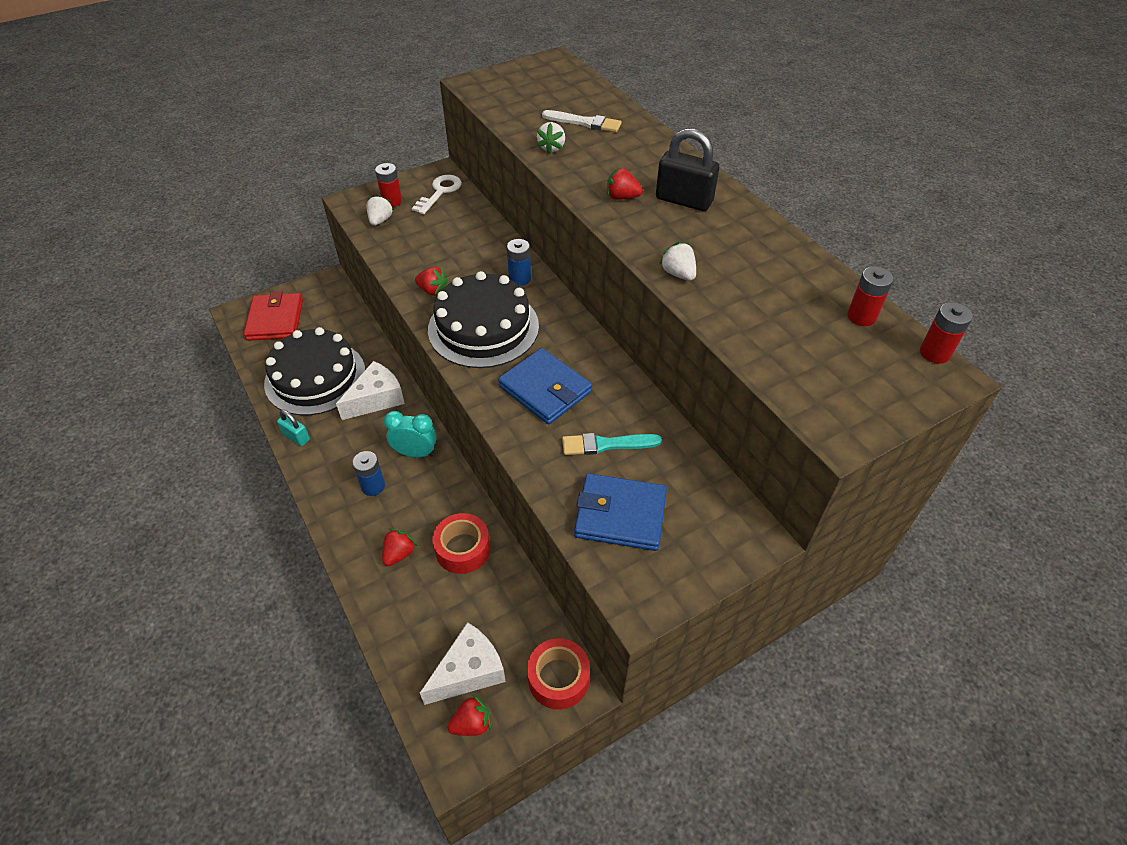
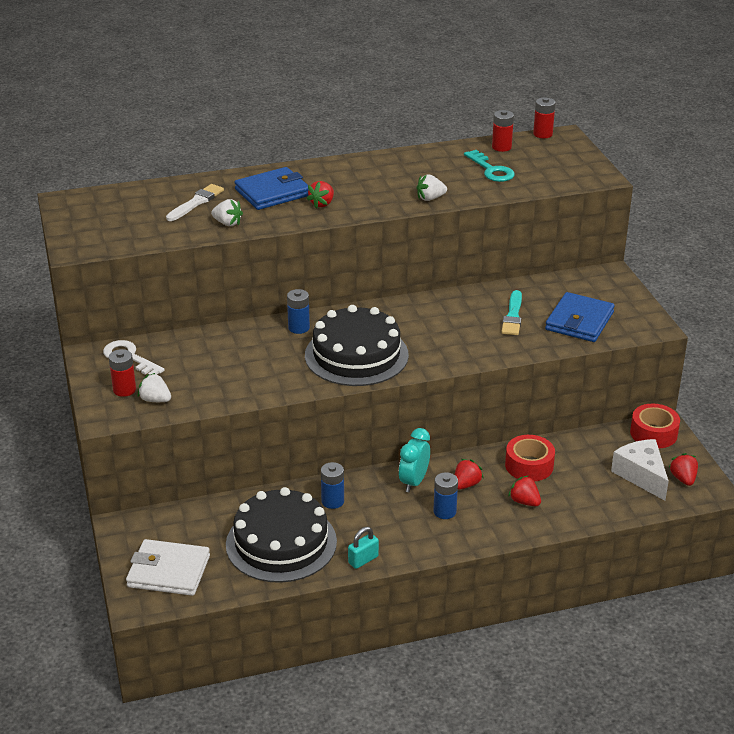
camera: 75 degrees left, 15 degrees down
red wallet [244,291,303,341] -> white wallet [126,539,210,596]
white cheese [336,361,405,420] -> blue battery [321,462,344,509]
red strawberry [415,267,448,296] -> red strawberry moved to [455,459,484,490]
blue wallet [498,348,592,424] -> blue wallet moved to [235,167,309,210]
black padlock [656,128,719,211] -> none
none -> turquoise key [464,150,515,182]

